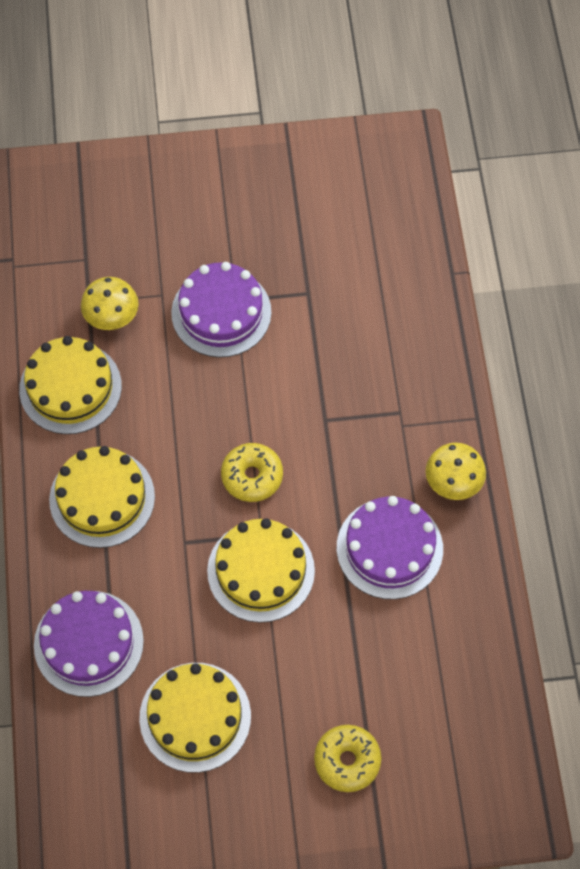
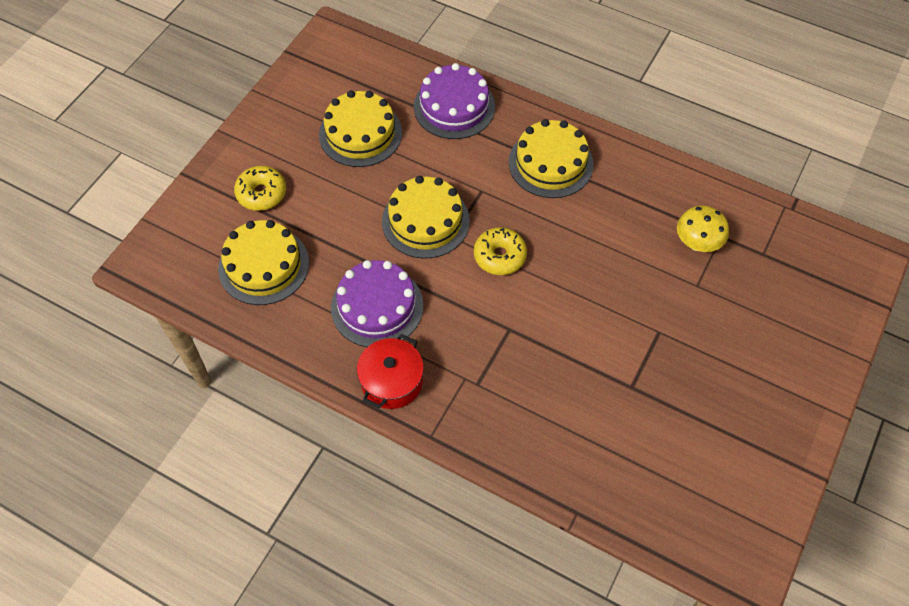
camera: 125 degrees right, 5 degrees down
yellow cake [19,336,122,434] -> yellow cake moved to [218,220,309,305]
purple cake [171,262,271,357] -> none
yellow mushroom [426,443,486,500] -> red pot [357,334,424,409]

